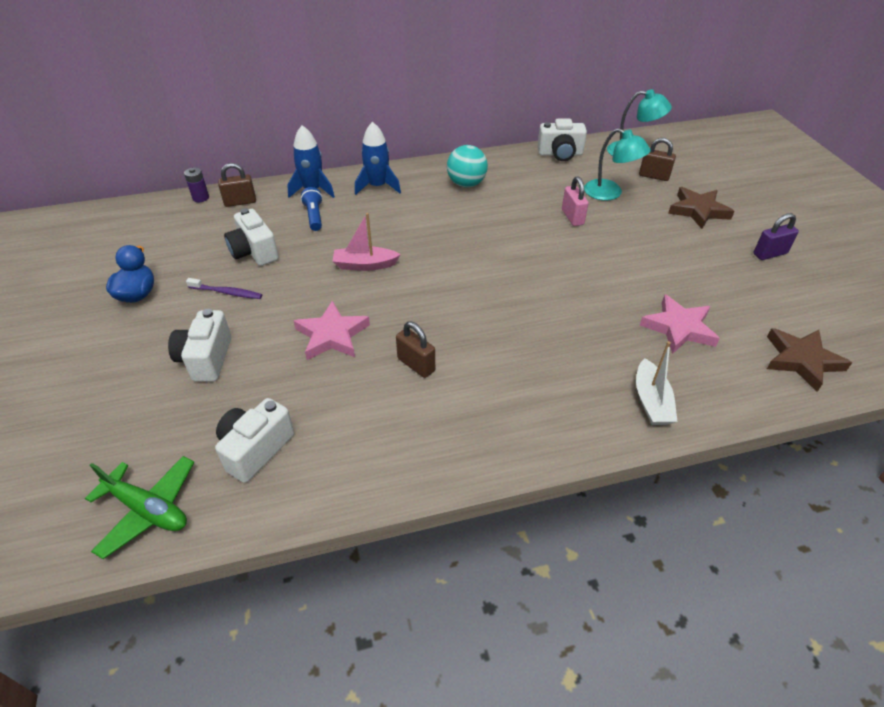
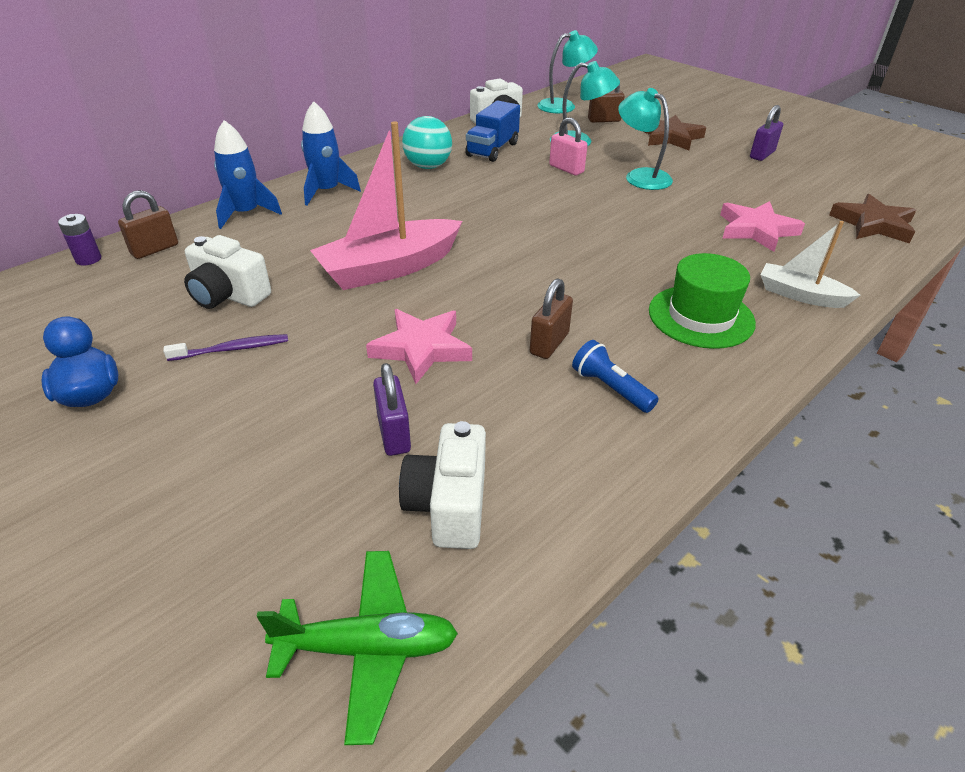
camera: 30 degrees left, 5 degrees down
white camera [168,309,231,381] -> none
blue flashlight [301,187,323,231] -> blue flashlight moved to [572,340,659,413]
pink boat [333,213,401,271] -> pink boat [310,121,462,290], size x1.76
brown padlock [396,322,435,378] -> brown padlock turned 75 degrees counterclockwise [530,278,573,359]
white boat [636,341,678,425] -> white boat turned 150 degrees clockwise [761,221,861,308]
none -> purple padlock [373,363,411,456]
none -> blue truck [465,100,520,162]
none -> turquoise lamp [618,88,673,190]
none -> green hat [649,253,756,349]

